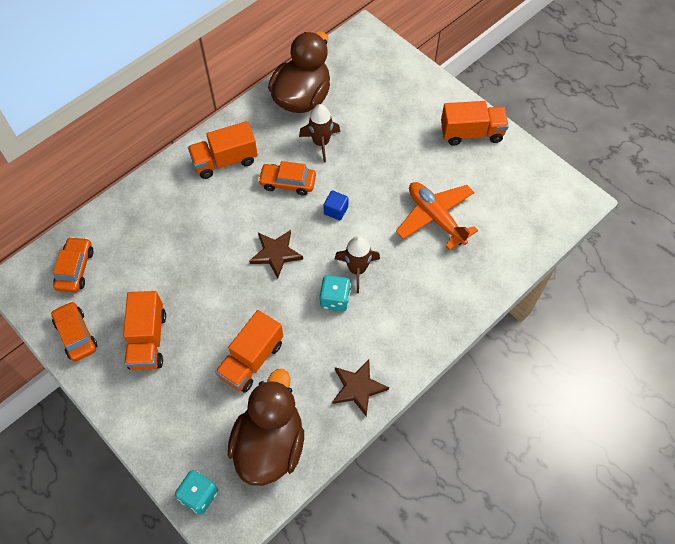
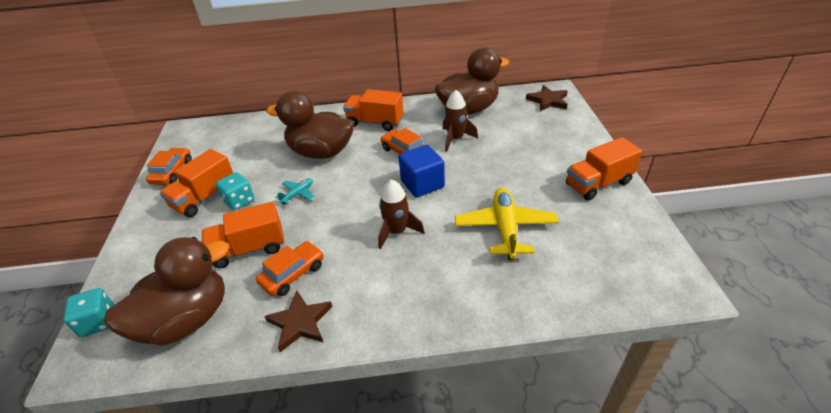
camera: 40 degrees right, 20 degrees down
orange car [53,237,94,293] -> orange car moved to [256,241,324,296]
brown star [249,230,303,278] -> brown star moved to [526,85,568,111]
turquoise dice [320,275,351,312] -> turquoise dice moved to [216,172,255,210]
blue cube [324,190,349,220] -> blue cube [399,145,445,198], size x1.77
orange plane [396,182,478,250] -> yellow plane [455,187,559,260]
orange truck [441,101,509,146] -> orange truck turned 120 degrees clockwise [566,137,642,201]
none -> brown duck [266,90,354,159]
none -> turquoise plane [276,178,315,205]

